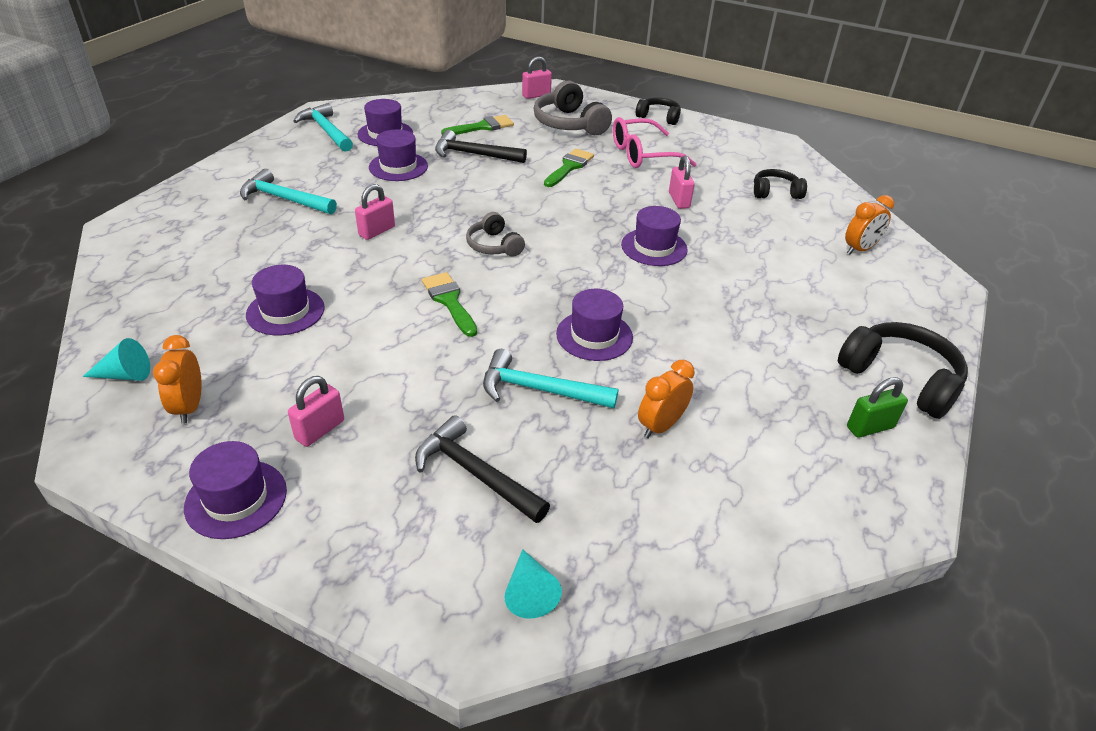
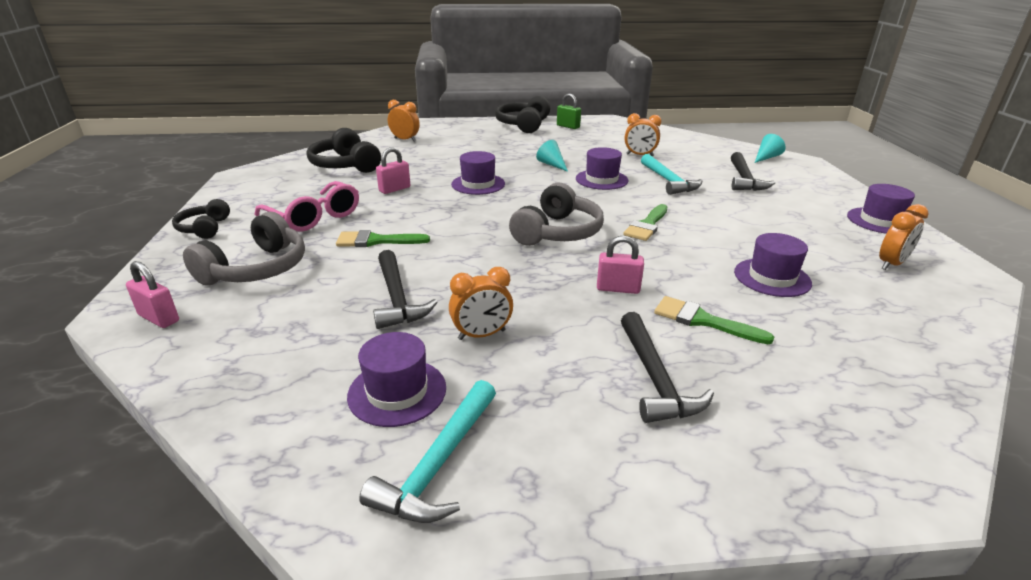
camera: 120 degrees left, 10 degrees down
turquoise cone [83,338,150,381] -> turquoise cone moved to [536,140,568,172]
turquoise hammer [240,169,337,214] -> black hammer [621,312,714,423]
pink padlock [288,376,344,447] -> none
purple hat [369,129,428,181] -> orange clock [449,267,513,340]
green brush [441,115,514,135] -> green brush moved to [654,296,774,344]
grey headphones [466,212,525,257] -> grey headphones [509,183,604,246], size x1.68
black headphones [754,169,807,199] -> black headphones [307,128,381,173], size x1.68

